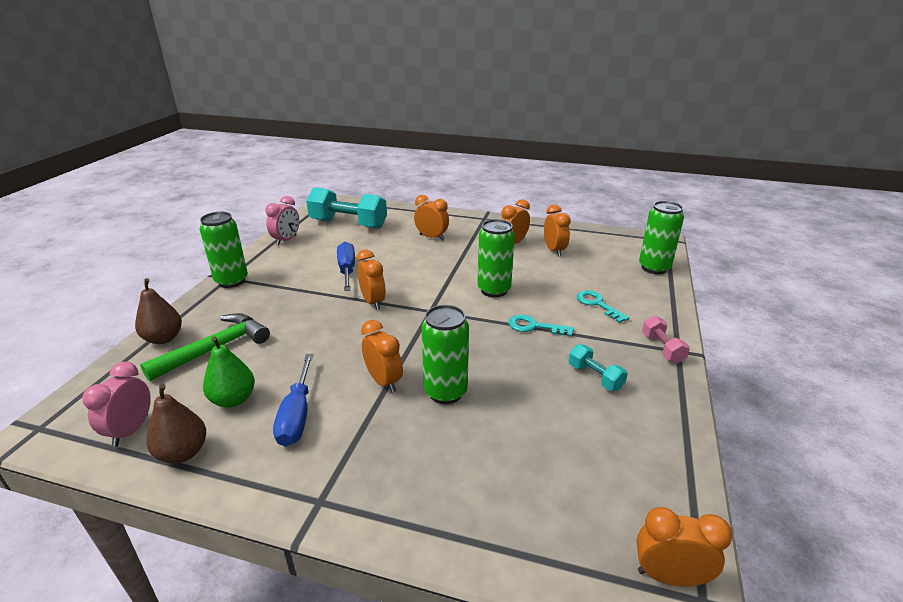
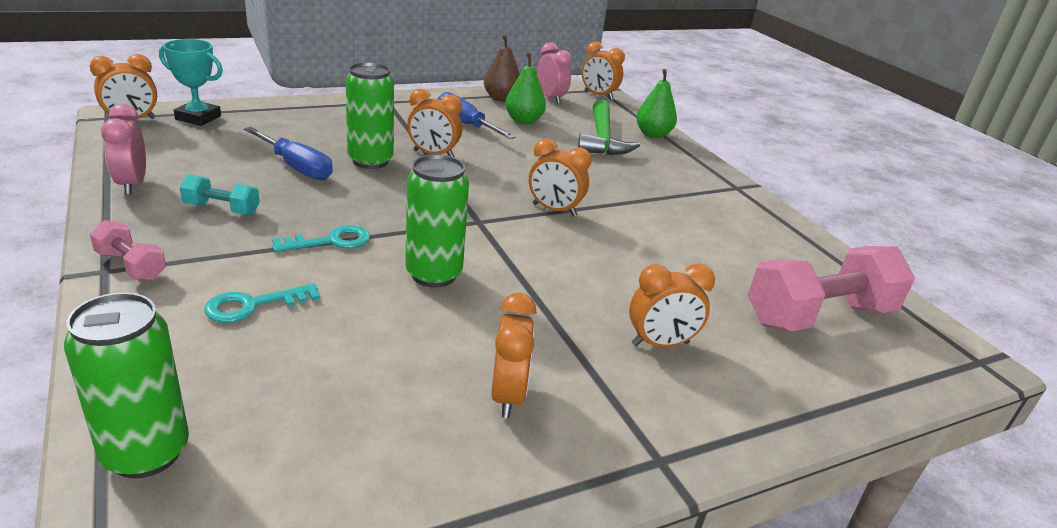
camera: 135 degrees right, 0 degrees up
brown pear [135,278,182,344] -> green pear [636,69,677,138]
green can [200,212,248,288] -> none
pink clock [265,196,299,246] -> pink clock moved to [101,104,146,195]
turquoise dumbbell [306,187,387,229] -> pink dumbbell [748,246,915,332]
blue screwdriver [337,242,355,291] -> blue screwdriver moved to [244,127,333,180]
orange clock [544,204,571,257] -> orange clock moved to [581,41,625,100]
turquoise key [577,290,630,323] -> turquoise key turned 135 degrees clockwise [204,284,320,323]
none -> turquoise trophy [159,39,223,126]

